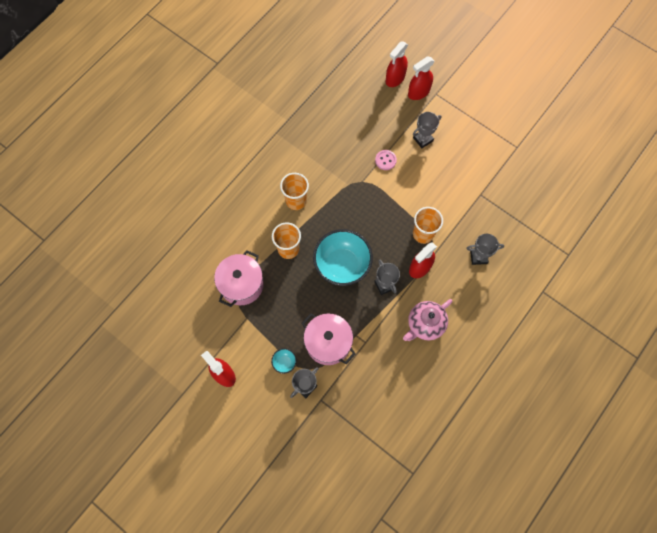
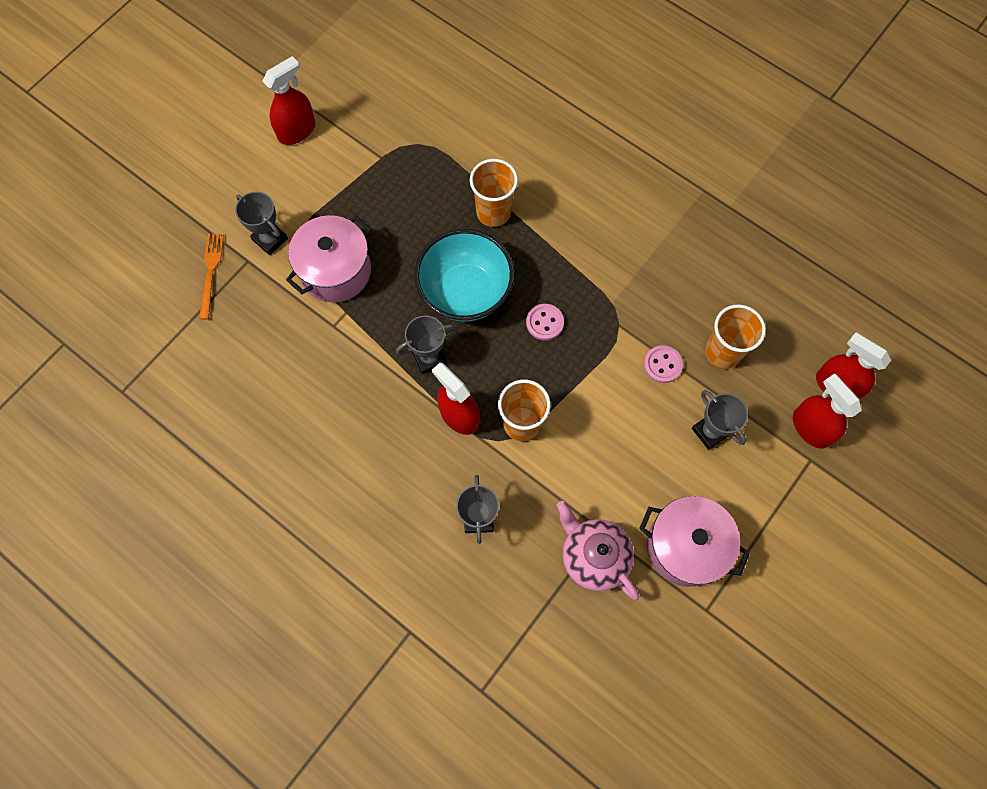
camera: 90 degrees right, 0 degrees up
pink pot [214,250,264,307] -> pink pot moved to [639,496,750,587]
turquoise bowl [271,348,297,374] -> none
orange cup [280,173,309,210] -> orange cup moved to [705,304,766,369]
pink teapot [403,299,453,341] -> pink teapot moved to [556,501,639,600]
none -> orange fork [199,234,224,320]
none -> pink button [526,304,564,340]

